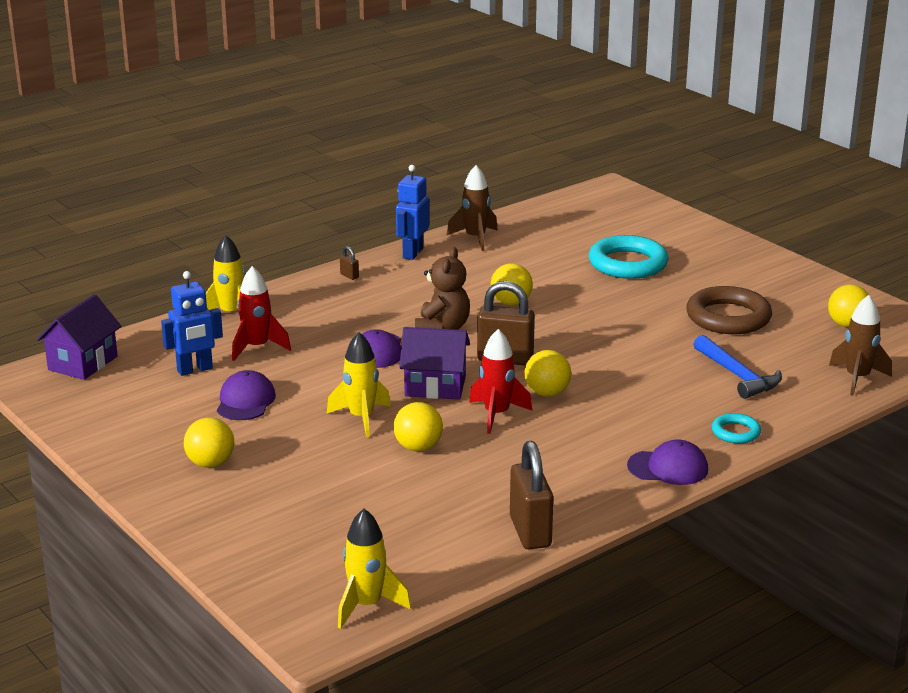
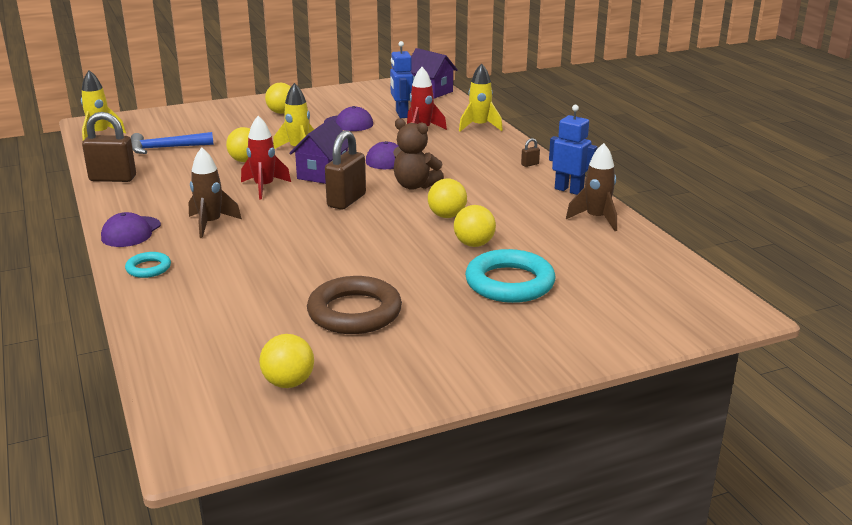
camera: 105 degrees right, 0 degrees up
yellow ball [525,350,571,397] -> yellow ball moved to [454,205,496,247]
blue hammer [693,335,782,399] -> blue hammer moved to [131,132,214,154]
brown rocket [829,295,892,395] -> brown rocket moved to [189,147,242,238]

